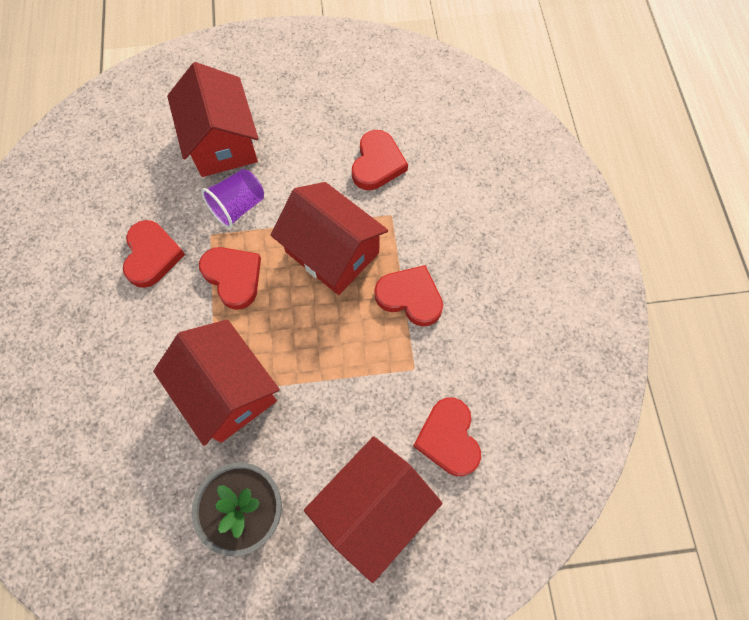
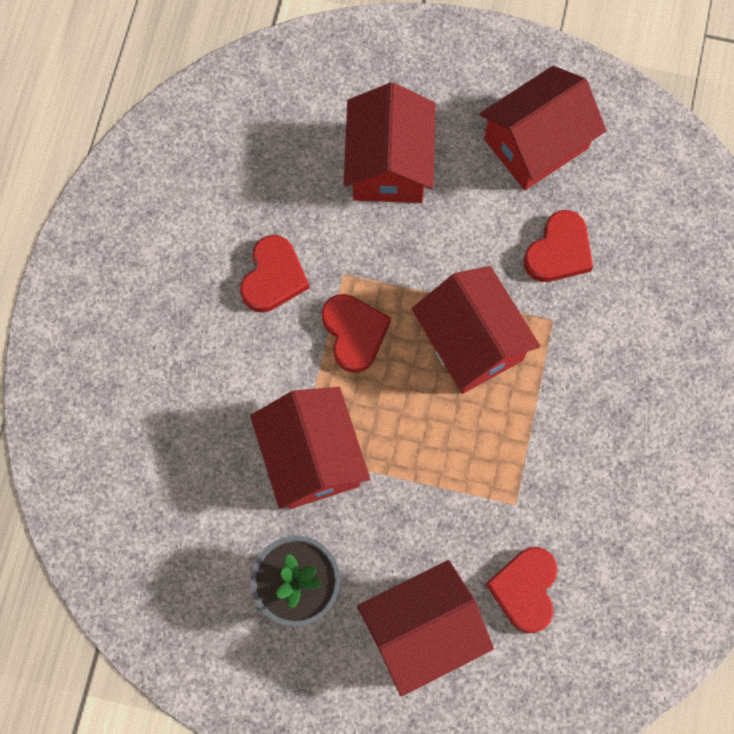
camera: 20 degrees right, 5 degrees up
purple cup [201,169,264,228] -> none
red heart [375,265,443,327] -> none
none -> red house [479,66,606,190]

